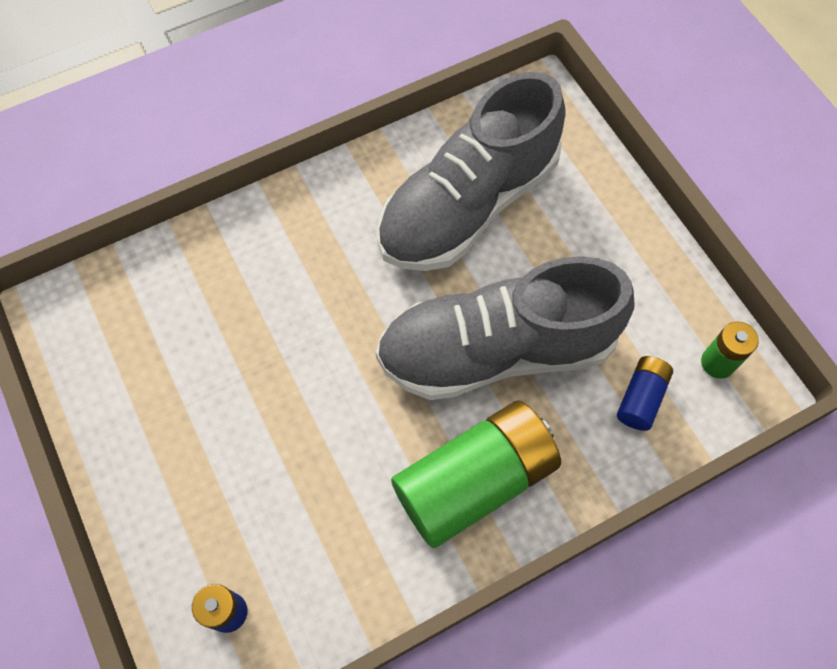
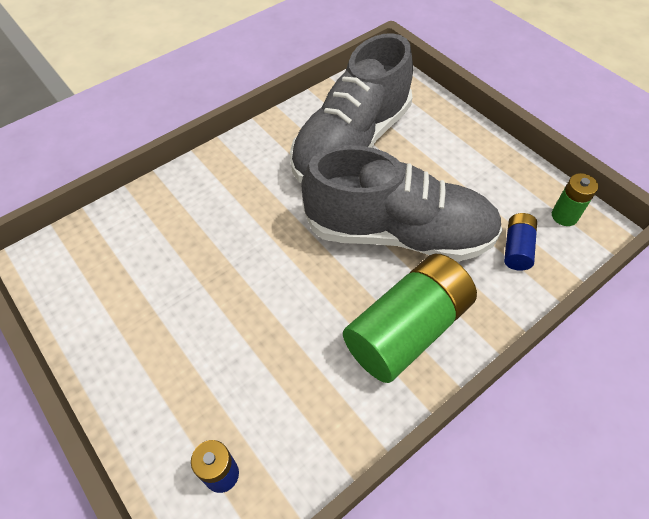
camera: 10 degrees left, 10 degrees down
grey shoe [376,256,635,400] -> grey shoe turned 150 degrees counterclockwise [302,145,503,262]

